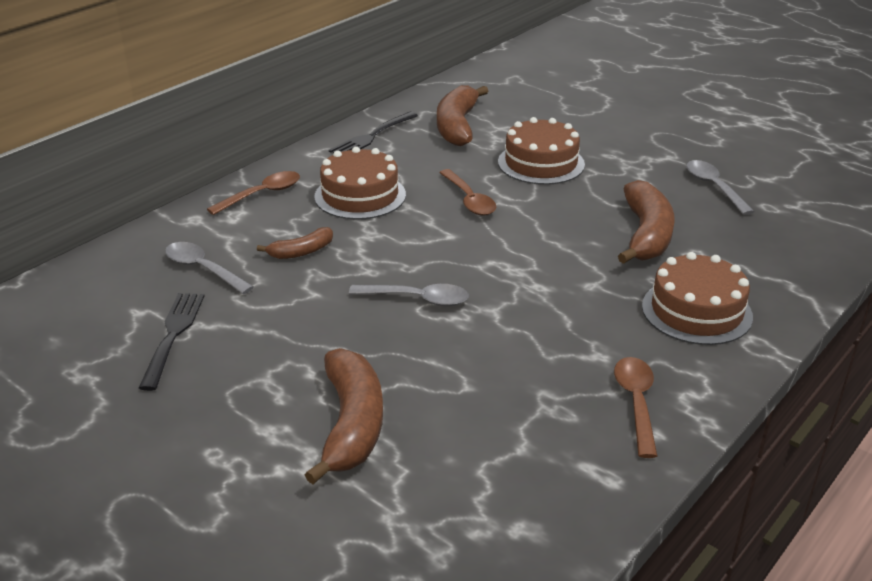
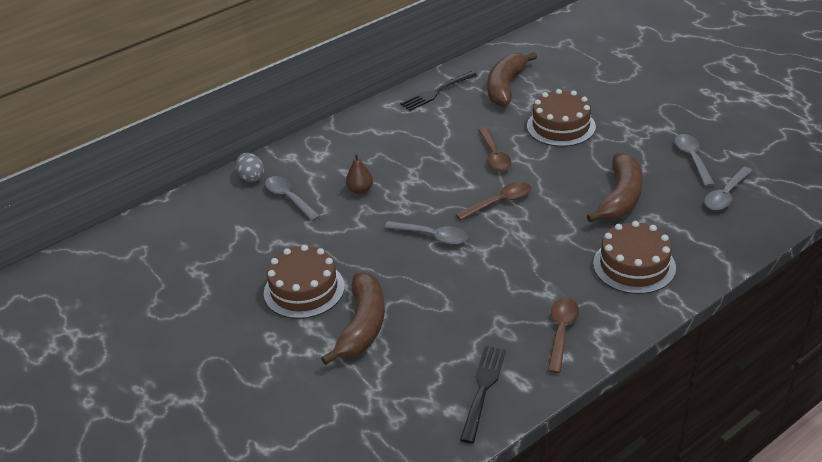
camera: 15 degrees right, 5 degrees up
black fork [139,293,204,391] -> black fork moved to [460,346,506,443]
brown spoon [207,171,300,215] -> brown spoon moved to [456,182,531,220]
brown banana [257,227,333,259] -> brown pear [346,154,373,194]
brown cake [314,147,406,219] -> brown cake moved to [264,245,345,319]
none -> grey egg [236,153,264,182]
none -> grey spoon [704,167,753,210]

